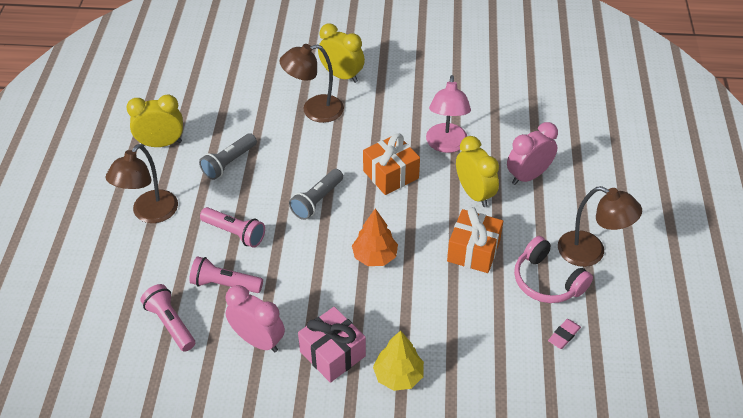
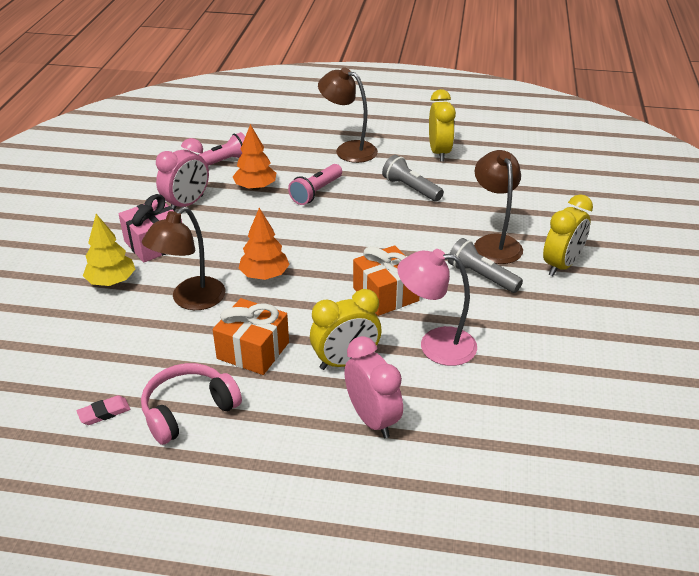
camera: 95 degrees right, 10 degrees down
pink flashlight [189,256,263,293] -> orange tree [232,124,276,190]
grey flashlight [289,169,343,220] -> grey flashlight moved to [448,238,523,293]
pink eraser [548,319,581,349] -> pink eraser turned 75 degrees counterclockwise [77,395,130,425]
brown lamp [558,186,642,267] -> brown lamp moved to [142,206,226,310]

